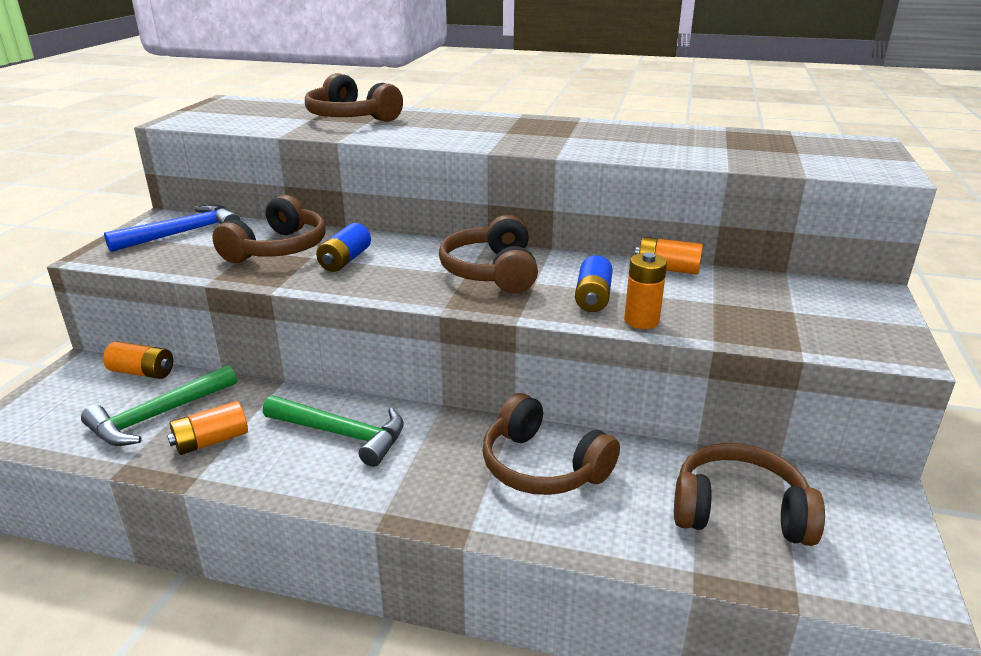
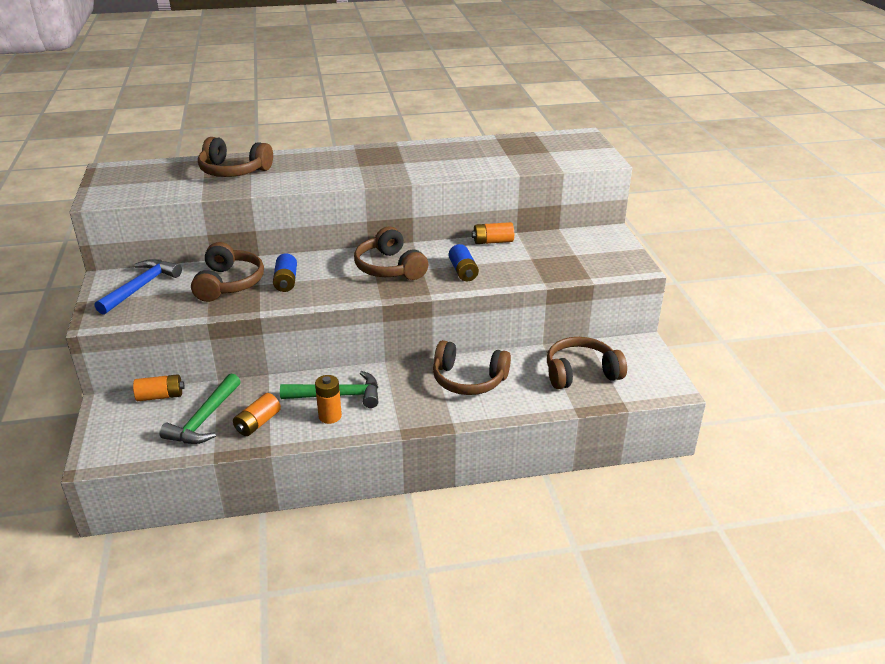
camera: 25 degrees left, 5 degrees up
orange battery [624,252,667,329] -> orange battery moved to [315,375,342,424]

